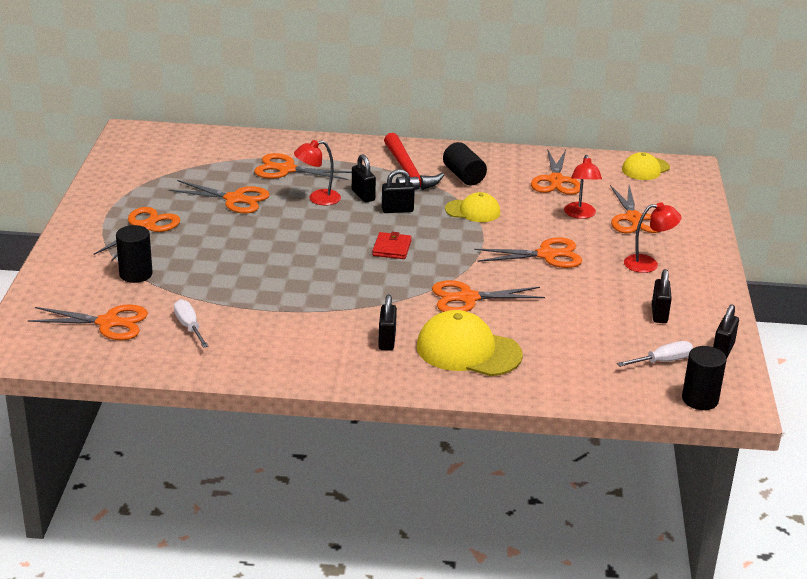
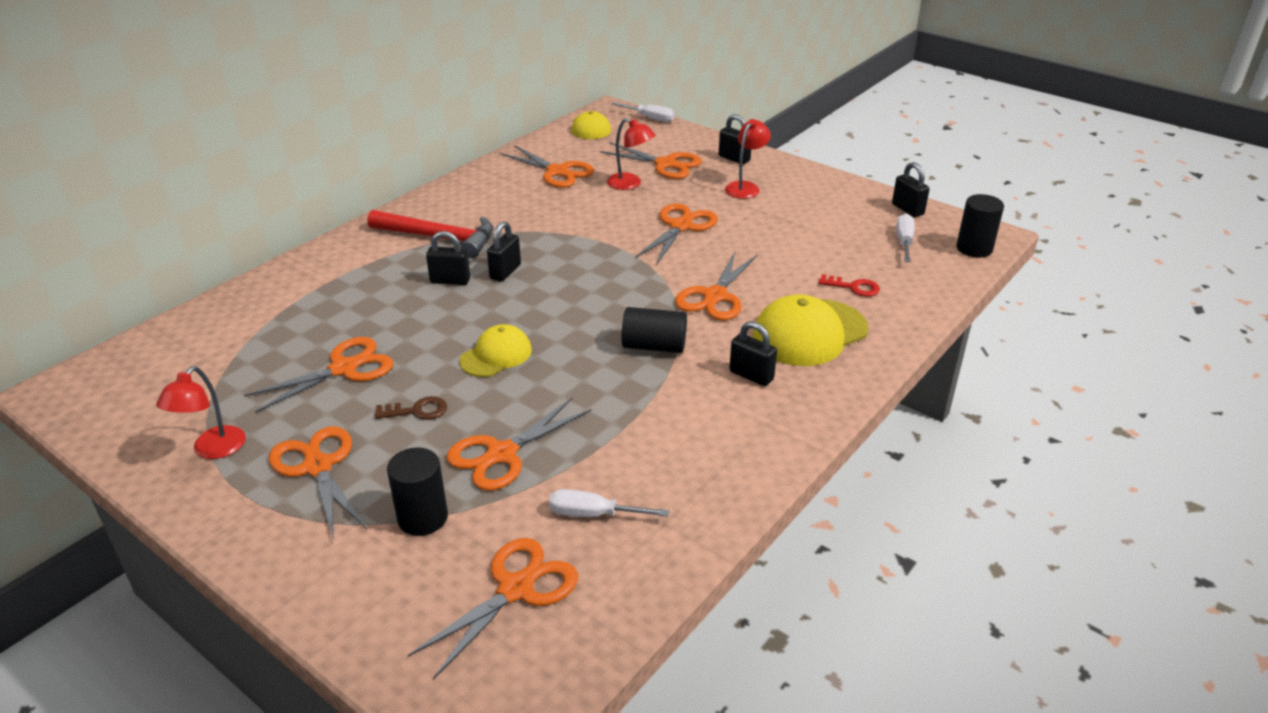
camera: 55 degrees left, 5 degrees up
orange scissors [254,153,352,180] -> orange scissors moved to [446,398,592,491]
red lamp [294,140,341,205] -> red lamp moved to [156,366,246,459]
red wallet [372,232,412,259] -> none
black cylinder [443,142,487,185] -> black cylinder moved to [621,307,687,353]
yellow cap [445,192,500,222] -> yellow cap moved to [459,324,532,377]
black padlock [652,269,672,323] -> black padlock moved to [719,114,751,164]
none -> brown key [374,396,447,420]
none -> white screwdriver [612,102,674,122]
none -> red key [818,274,880,297]

